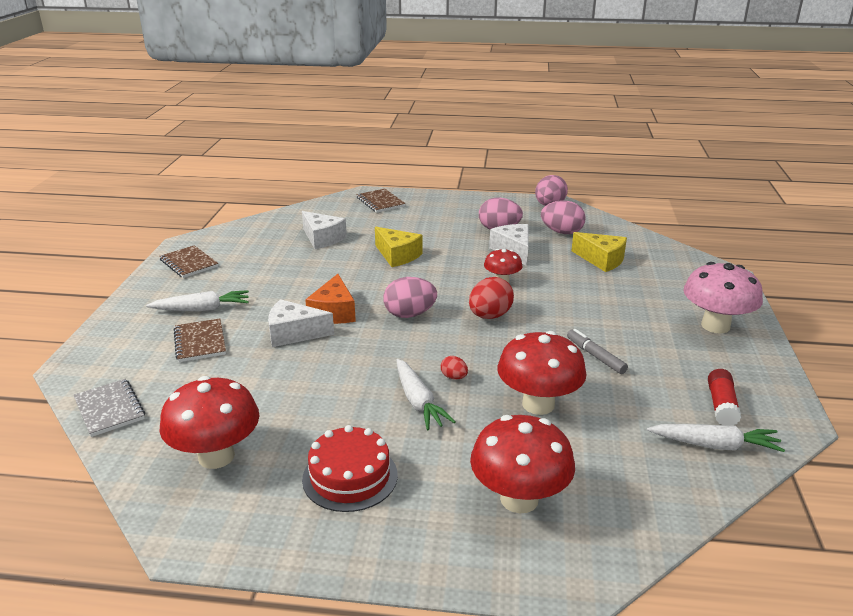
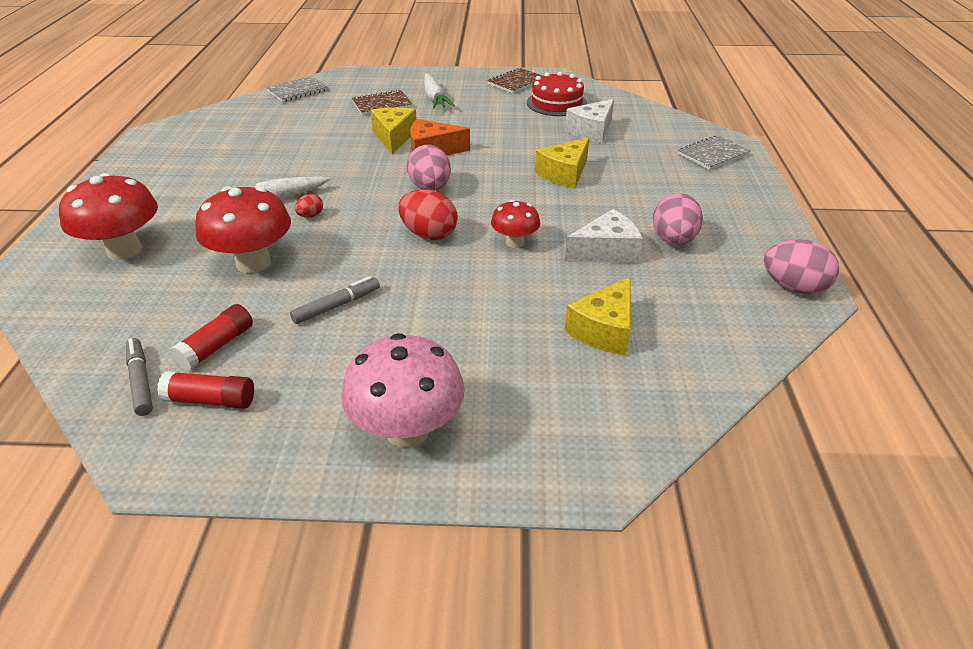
camera: 85 degrees right, 10 degrees up
red mushroom [160,376,259,469] -> none
white cheese [268,299,334,347] -> yellow cheese [370,107,417,154]
red cake [302,425,398,512] -> red cake moved to [527,72,587,116]
brown notebook [357,189,406,213] -> grey notebook [678,135,750,170]
pink egg [541,201,586,234] -> none
white carrot [647,424,785,452] -> grey marker [126,338,153,416]
none -> red glue stick [170,304,253,371]

